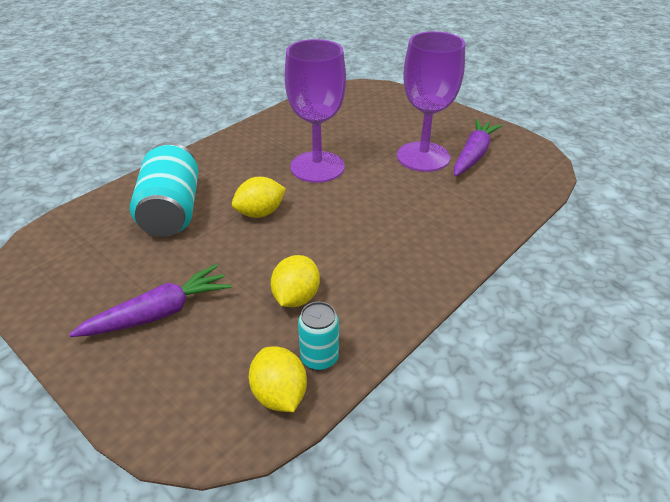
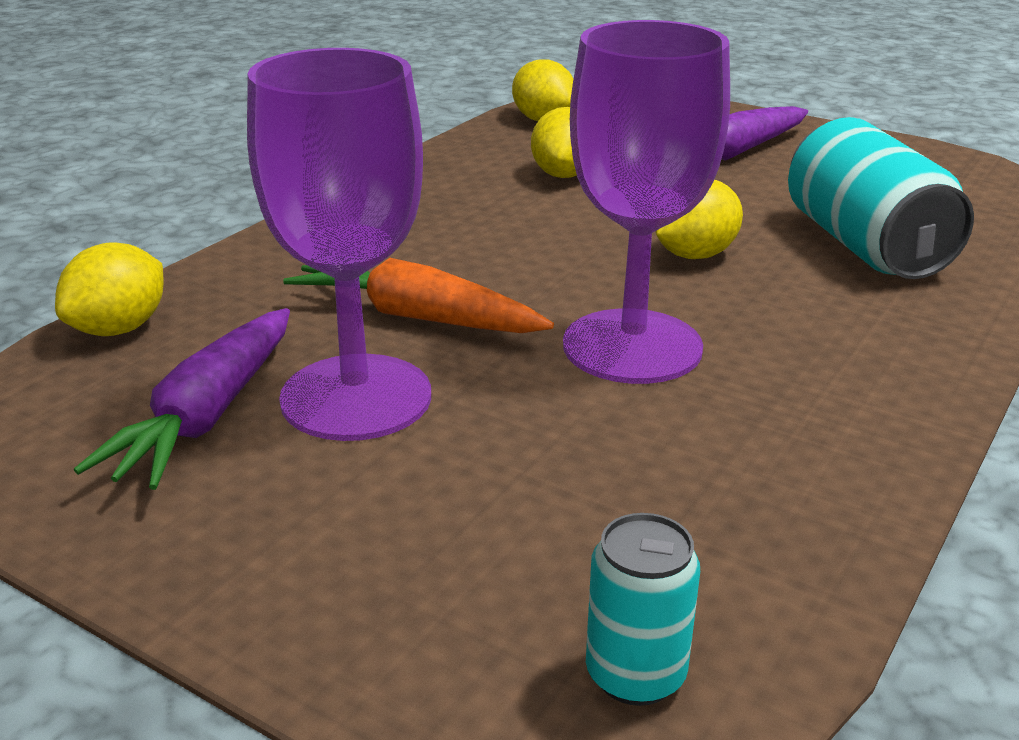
camera: 170 degrees right, 10 degrees down
turquoise can [298,302,339,371] -> turquoise can moved to [586,513,700,706]
none -> yellow lemon [55,242,164,336]
none -> orange carrot [283,258,554,333]

